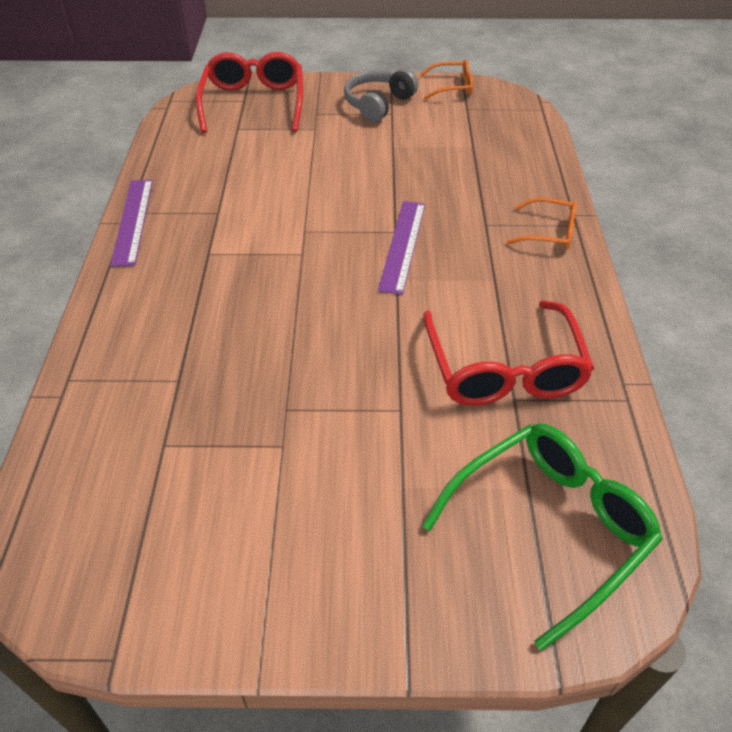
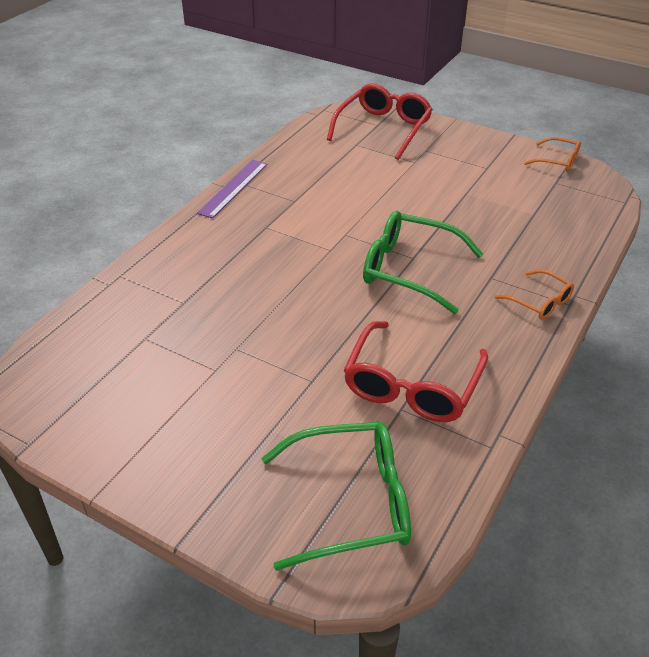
camera: 30 degrees right, 5 degrees down
grey headphones [344,68,418,122] -> none
purple ruler [378,201,425,295] -> green glasses [363,211,483,314]

